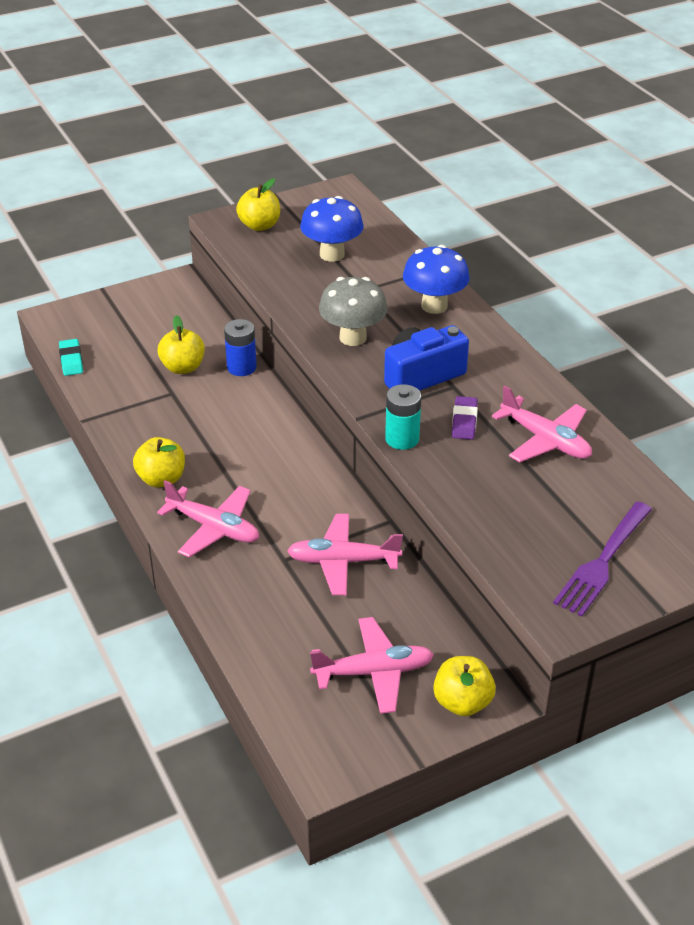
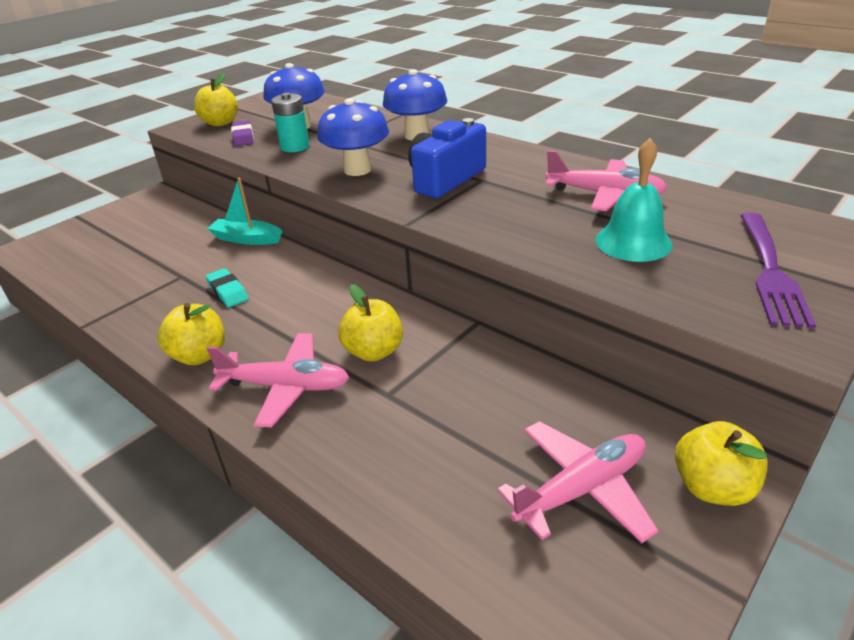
camera: 20 degrees left, 5 degrees down
turquoise eraser [59,339,83,376] -> turquoise eraser moved to [206,268,249,307]
yellow apple [158,315,205,374] -> yellow apple moved to [338,284,403,362]
blue battery [224,319,257,376] -> turquoise boat [207,178,282,245]
pink plane [287,514,403,595] -> none
grey mushroom [319,277,388,346] -> blue mushroom [317,98,389,176]
turquoise battery [385,384,421,450] -> turquoise battery moved to [271,93,310,152]
purple eraser [452,396,478,440] -> purple eraser moved to [231,121,254,146]
none -> turquoise bell [596,138,672,262]

